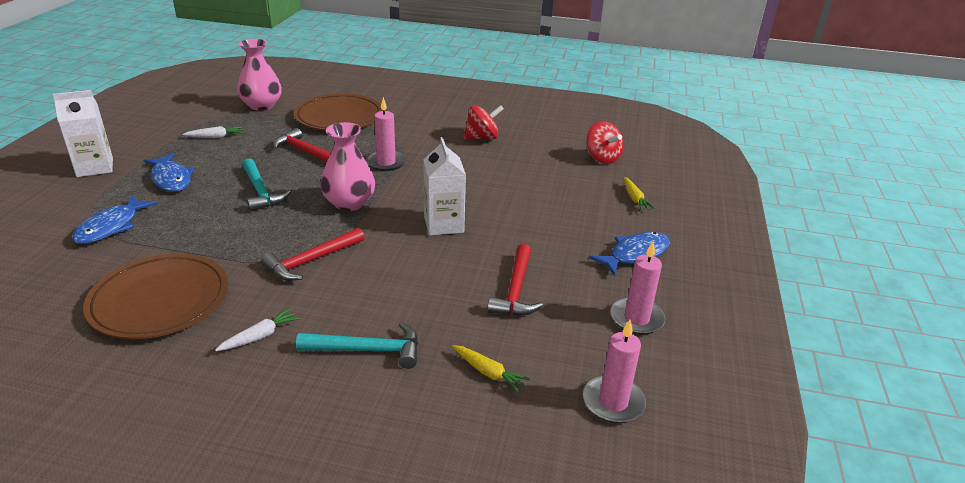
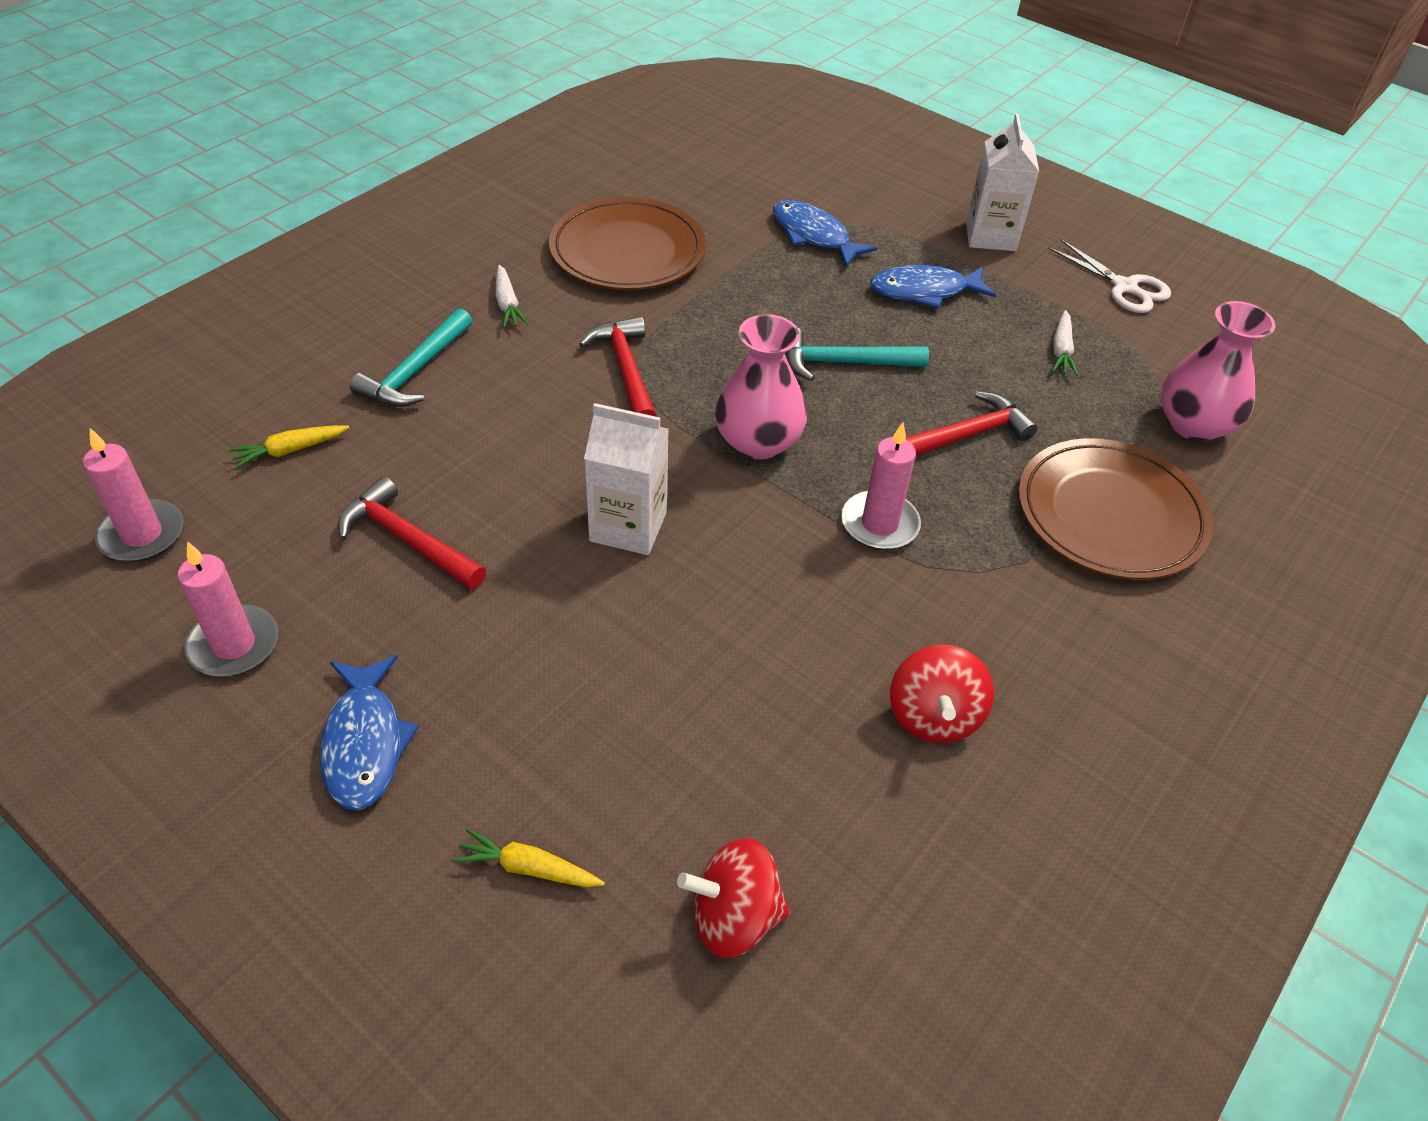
camera: 115 degrees right, 15 degrees up
none -> white scissors [1048,239,1171,313]

